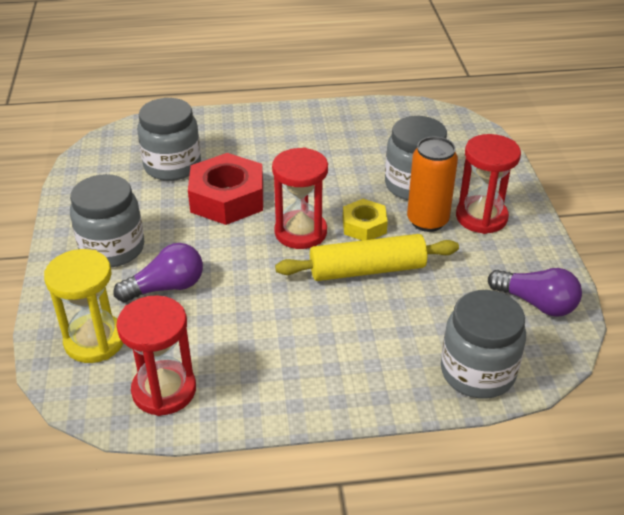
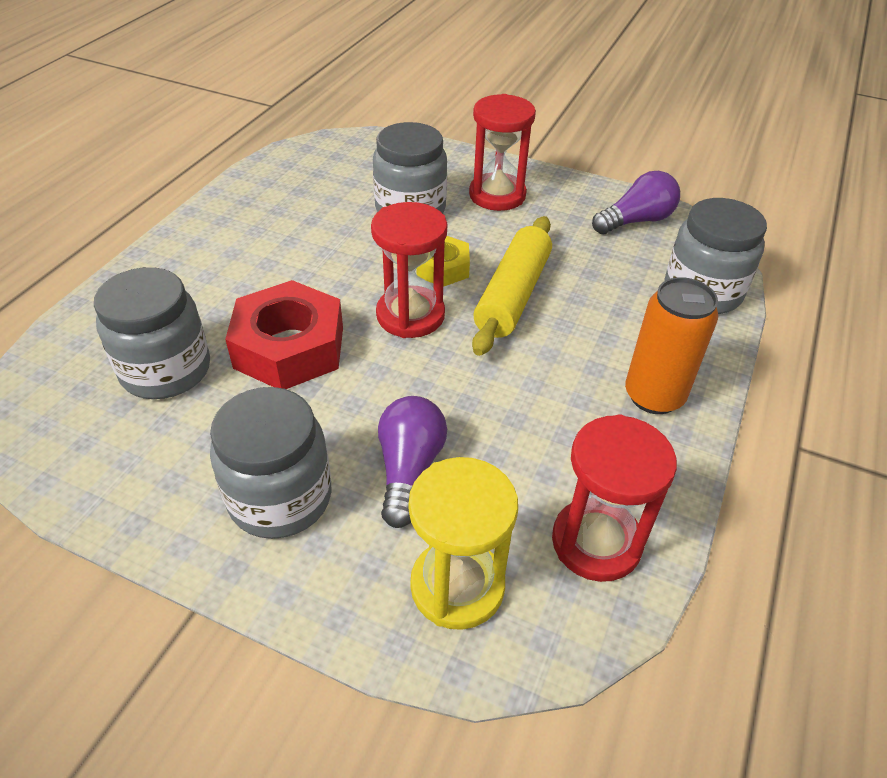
camera: 60 degrees left, 5 degrees up
orange can [407,136,458,232] -> orange can moved to [625,277,718,414]

